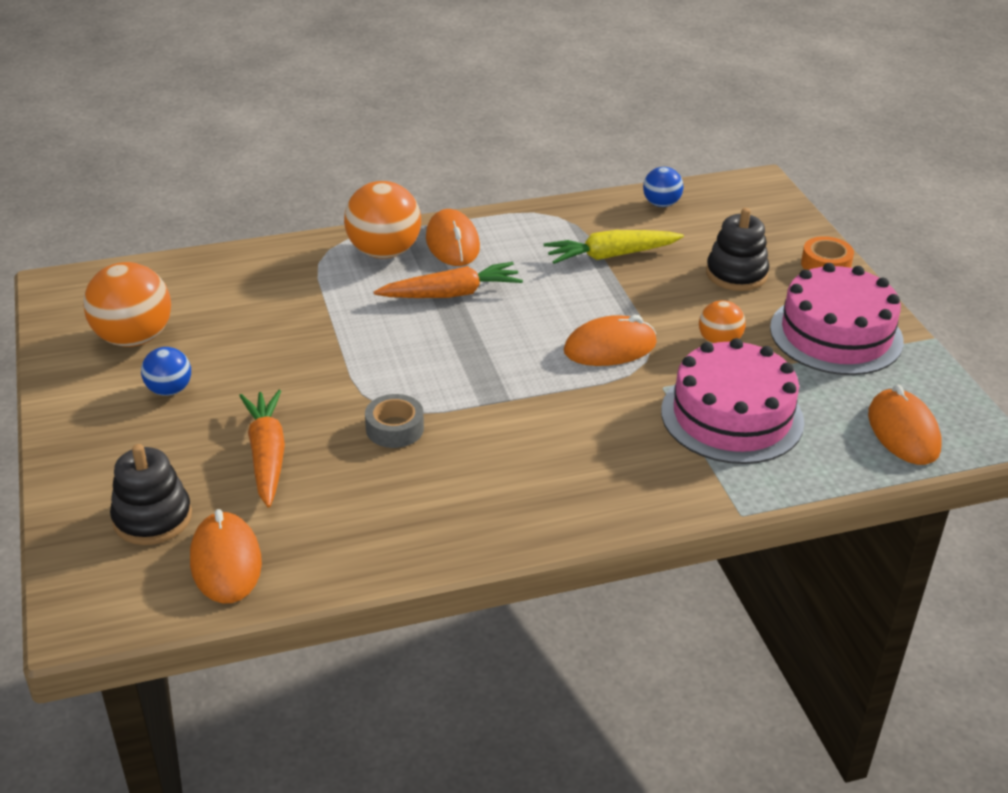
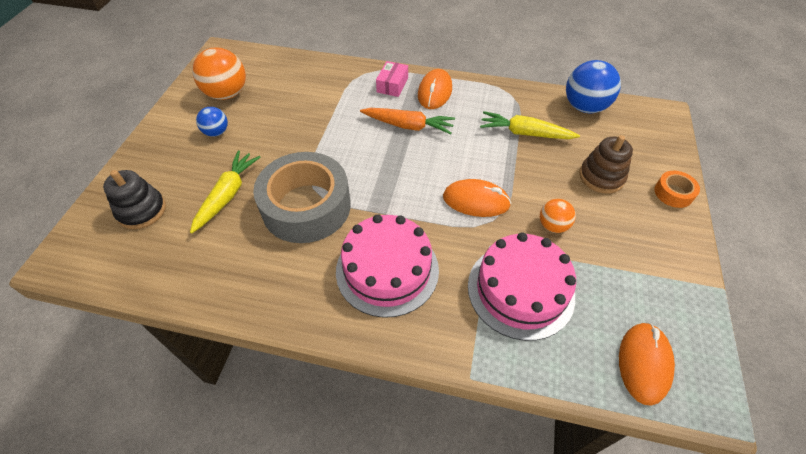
camera: 30 degrees right, 15 degrees up
orange mouse [190,509,262,603] -> none
orange carrot [239,390,285,508] -> yellow carrot [190,151,261,234]
orange ball [344,181,421,259] -> pink box [376,61,408,97]
grey tape [365,394,424,448] -> grey tape [253,152,351,243], size x2.35
blue ball [643,167,684,207] -> blue ball [566,60,621,113], size x1.80
black stacking toy [706,208,769,291] -> brown stacking toy [579,135,633,194]
pink cake [770,263,904,375] -> pink cake moved to [336,214,439,318]

